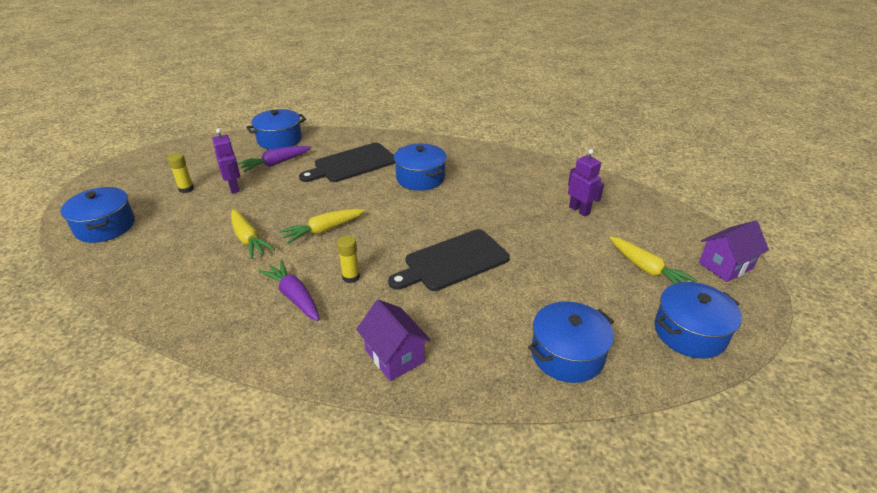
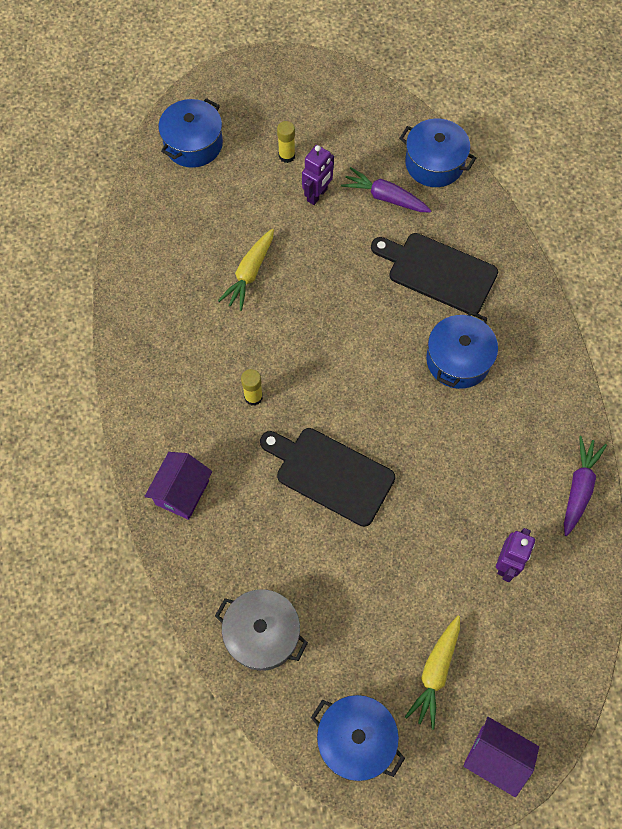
camera: 60 degrees right, 30 degrees up
purple carrot [258,260,319,321] -> purple carrot moved to [564,436,607,536]
yellow carrot [279,209,365,244] -> none
blue pot [528,301,614,383] -> grey pot [215,589,308,671]

